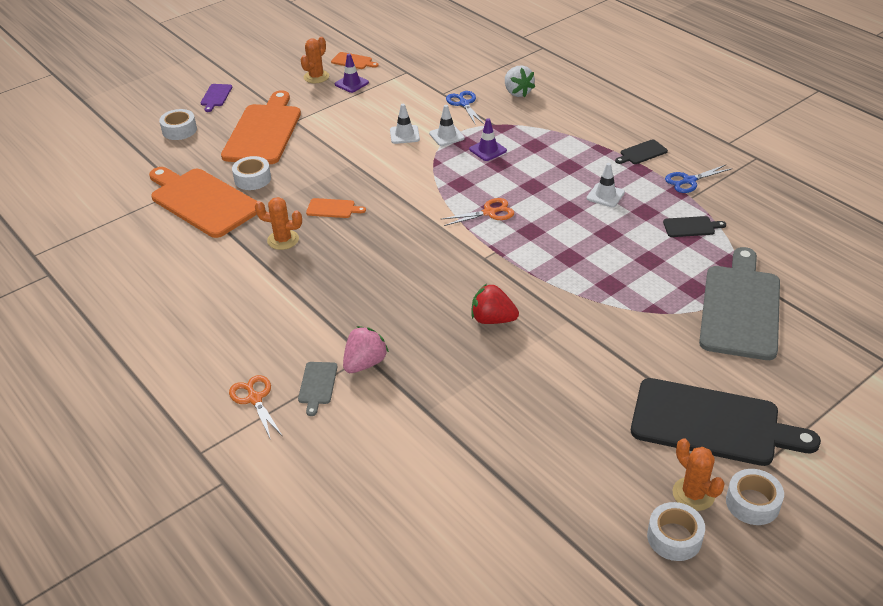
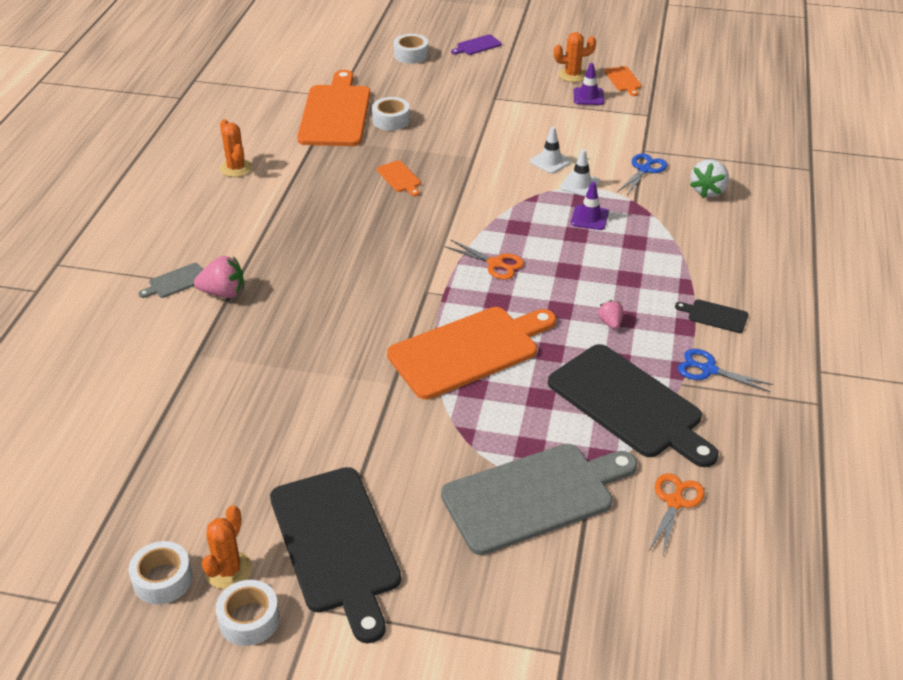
camera: 50 degrees right, 0 degrees up
orange cutting board [221,90,301,164] -> orange cutting board moved to [387,307,556,400]
orange scissors [229,375,283,440] -> orange scissors moved to [649,473,705,555]
orange cactus [255,197,302,250] -> orange cactus moved to [220,119,252,177]
red strawberry [472,284,519,324] -> none
white traffic cone [587,163,625,207] -> pink strawberry [598,300,623,329]
black cutting board [663,216,726,237] -> black cutting board [548,344,719,467], size x2.40

